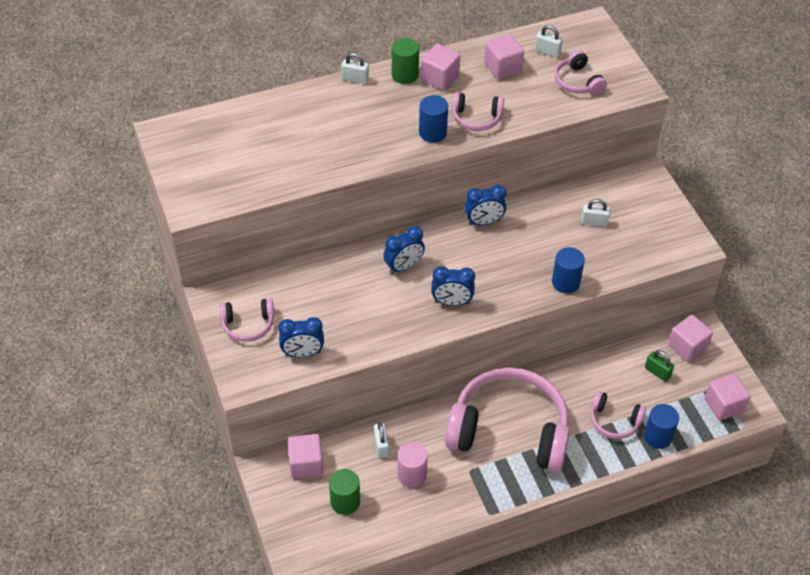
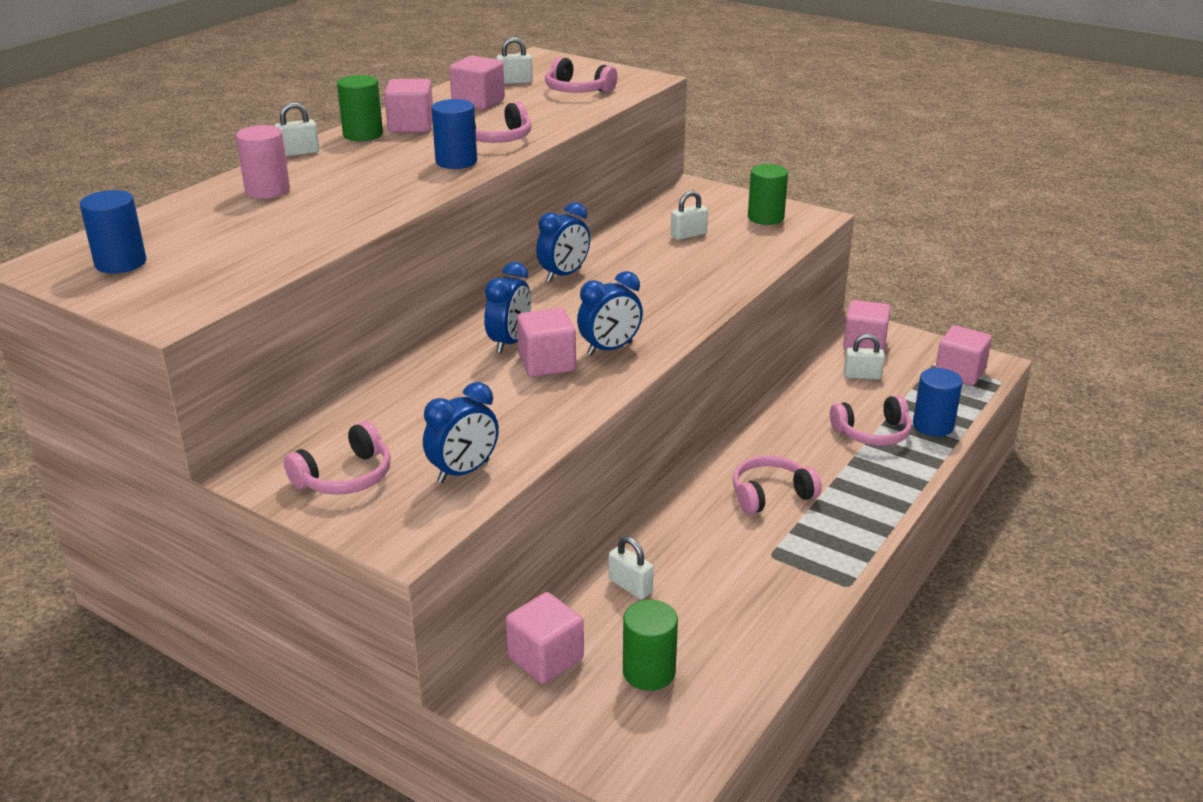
camera: 35 degrees left, 20 degrees down
pink cylinder [397,442,428,488] -> pink cylinder moved to [236,125,290,199]
pink headphones [445,367,570,472] -> pink headphones [733,456,822,515], size x0.45
blue cylinder [552,247,585,293] -> blue cylinder moved to [80,190,146,274]
green padlock [645,350,674,382] -> white padlock [844,334,885,380]
none -> pink cube [517,308,576,377]
none -> green cylinder [748,164,788,225]

